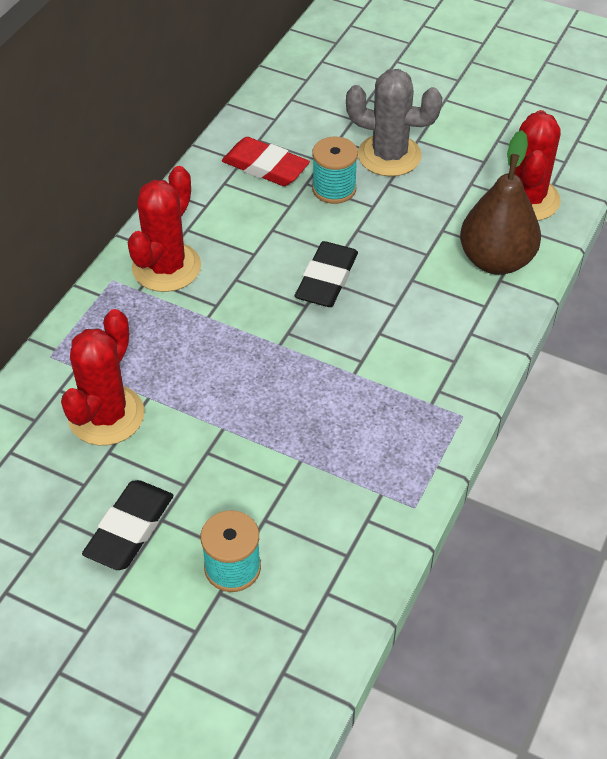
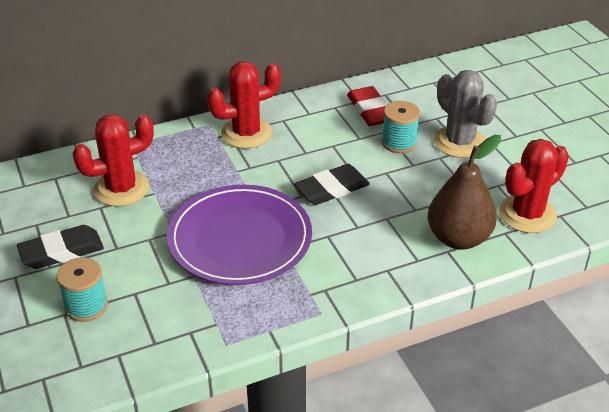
camera: 40 degrees right, 10 degrees down
none -> purple plate [167,185,312,285]

